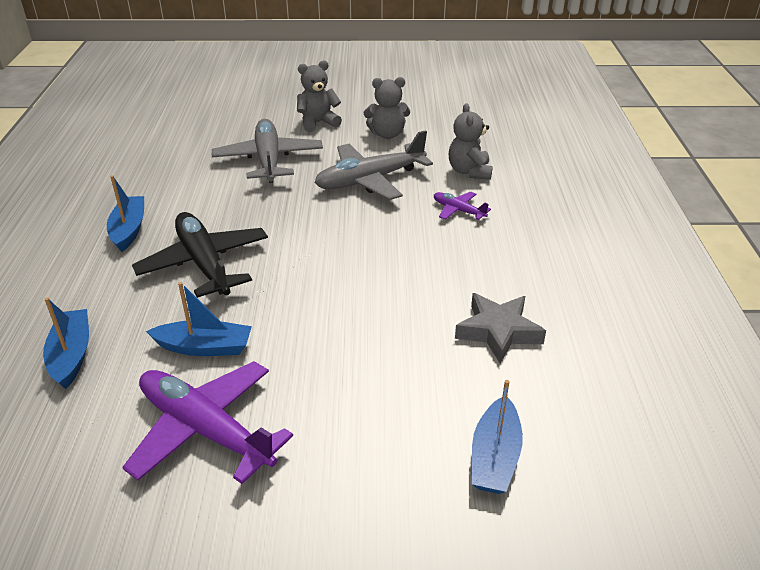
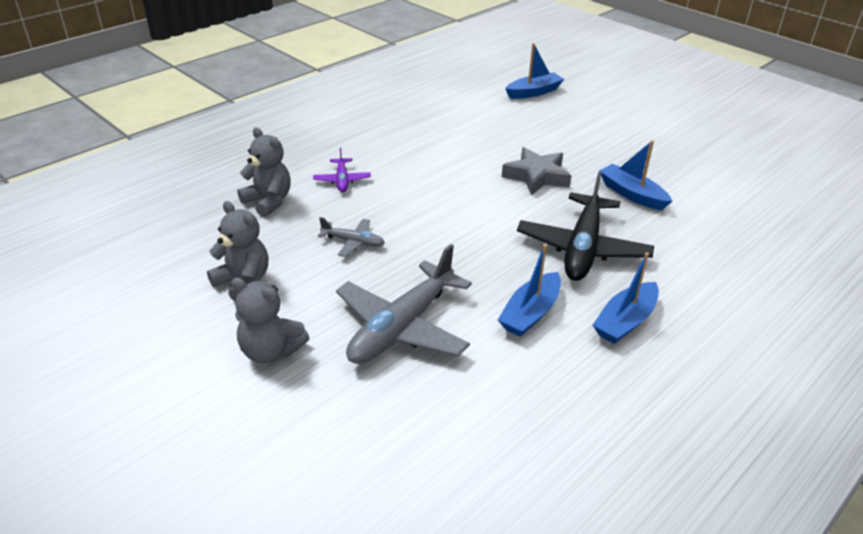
camera: 135 degrees left, 0 degrees up
blue boat [43,297,89,389] -> blue boat moved to [498,244,561,337]
purple plane [122,361,293,484] -> none
grey plane [314,130,433,200] -> grey plane [318,217,385,257], size x0.48
grey teddy bear [449,103,493,180] -> grey teddy bear turned 90 degrees counterclockwise [237,127,291,217]
grey star [455,293,546,364] -> grey star moved to [502,147,572,195]

